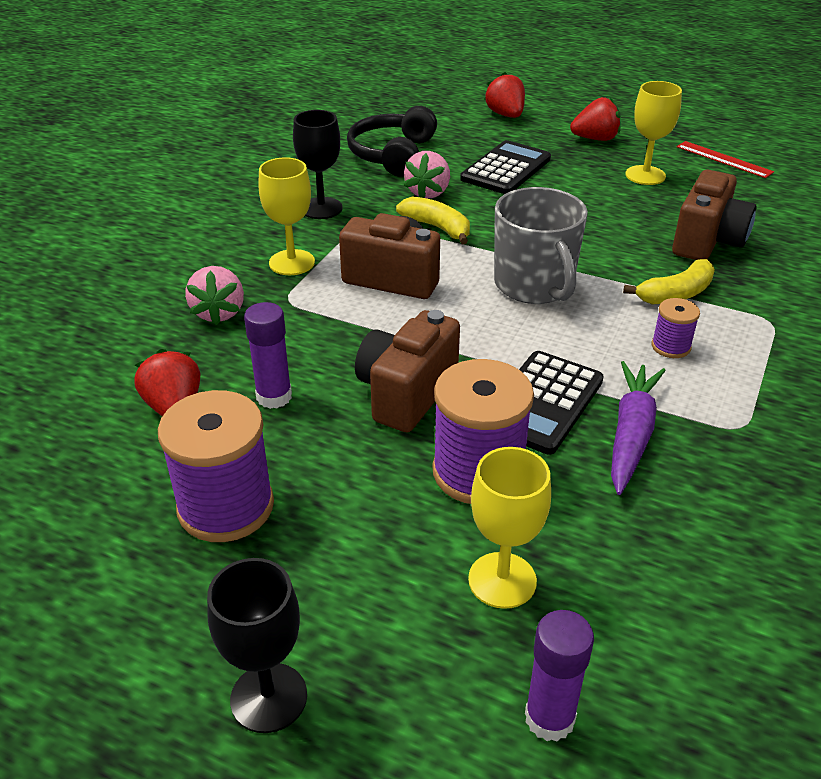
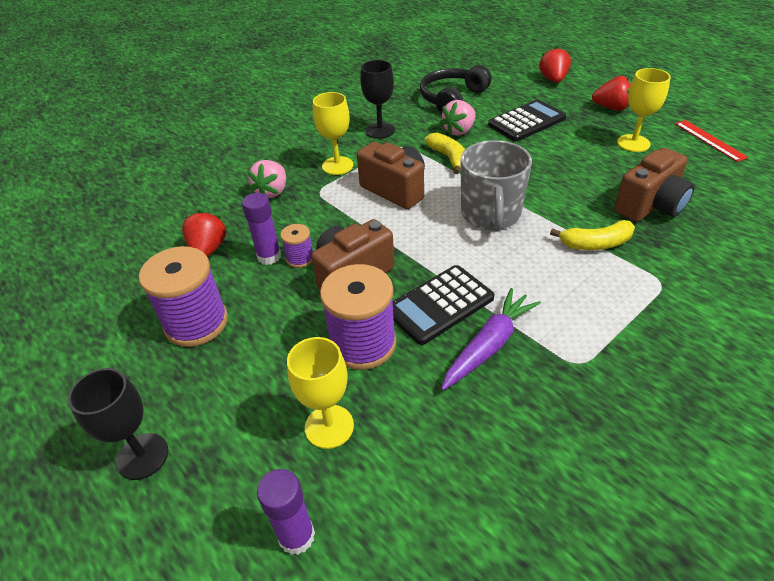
camera: 25 degrees right, 5 degrees up
purple spool [652,298,700,358] -> purple spool moved to [280,224,313,268]

